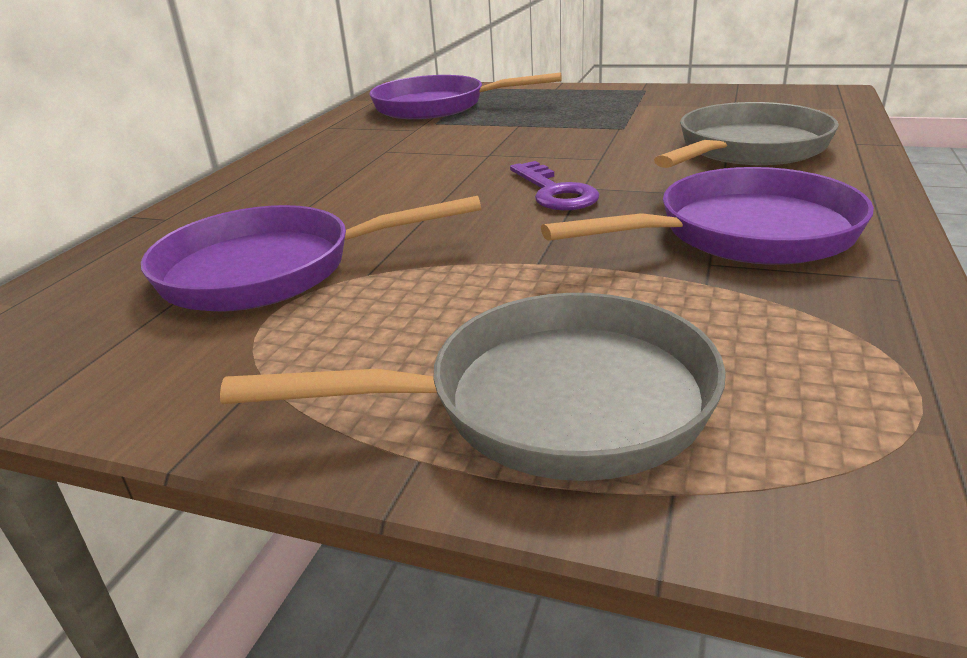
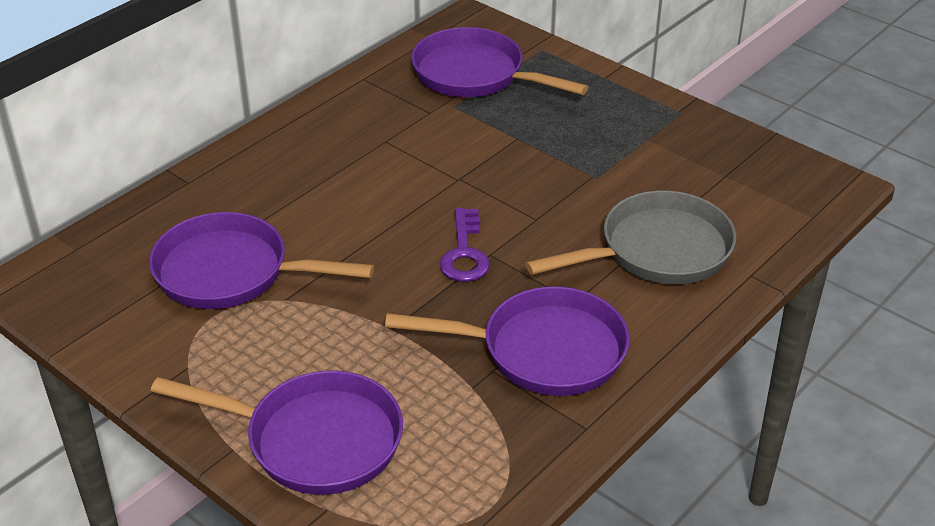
camera: 20 degrees right, 10 degrees up
grey pan [220,293,726,481] -> purple pan [151,371,403,495]

